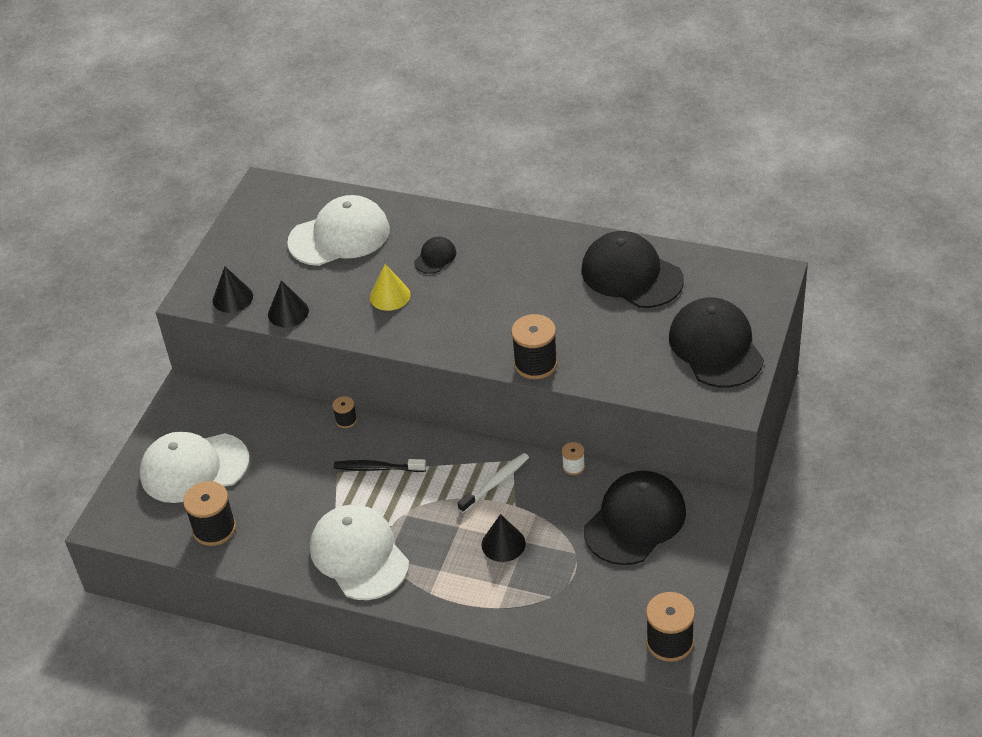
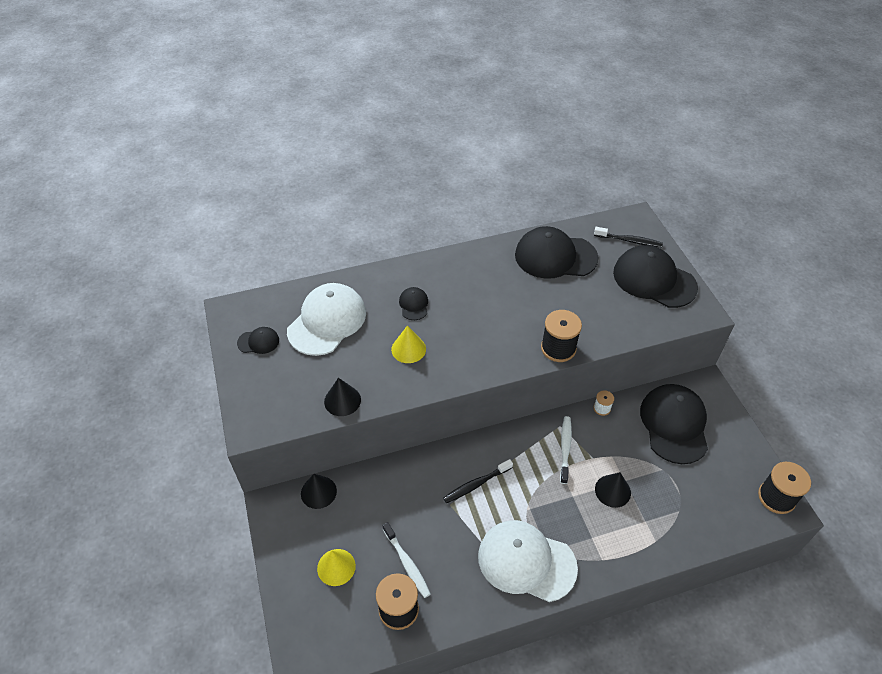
camera: 40 degrees left, 5 degrees up
white cap [140,432,249,503] -> yellow cone [317,549,356,586]
black cone [213,267,253,313] -> black cone moved to [301,474,337,509]
black spool [332,396,357,428] -> none
none -> black cap [237,327,279,354]
none -> white toothbrush [383,522,431,598]
none -> black toothbrush [594,227,663,247]

